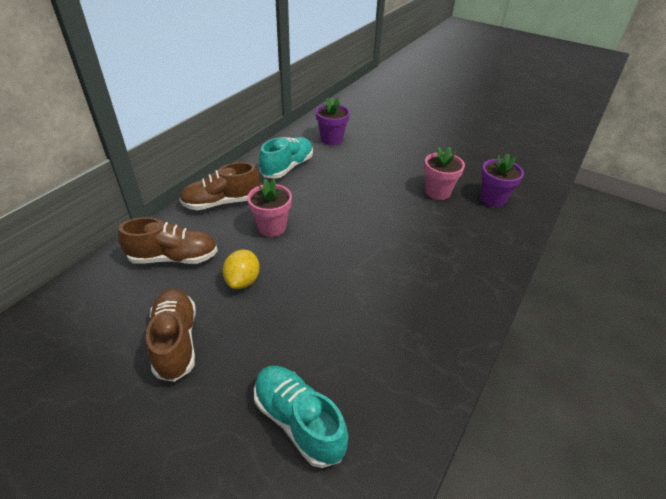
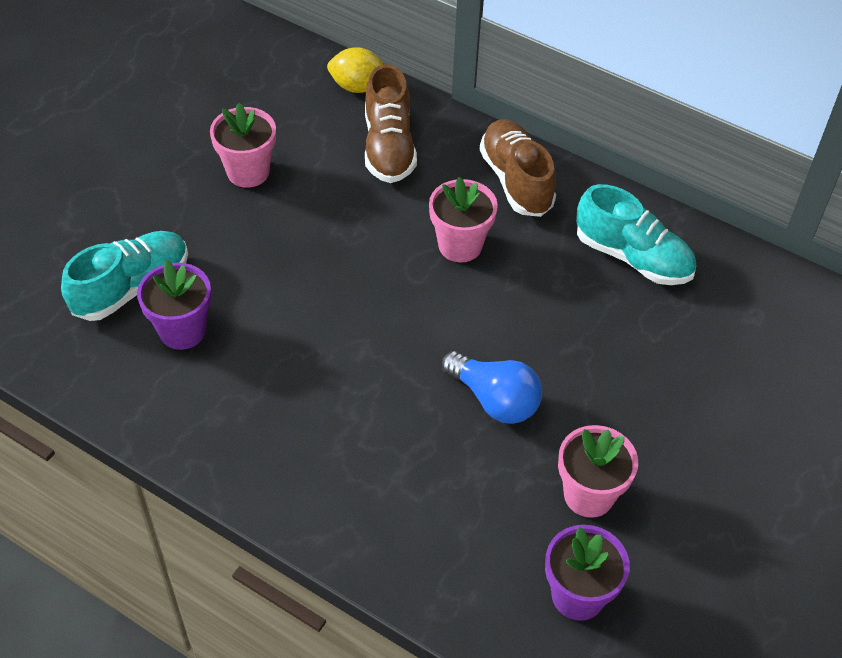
camera: 90 degrees right, 10 degrees up
brown shoe [146,289,196,382] -> pink flower pot [210,103,276,188]
yellow lemon [222,250,260,289] -> yellow lemon moved to [327,47,383,93]
purple flower pot [316,98,350,145] -> purple flower pot moved to [137,260,211,350]
none -> blue light bulb [442,351,542,424]

